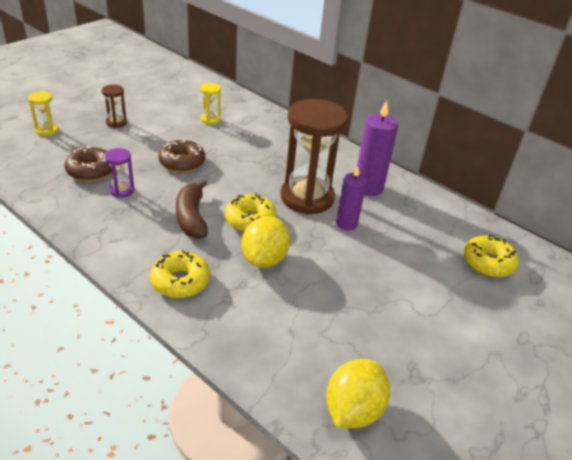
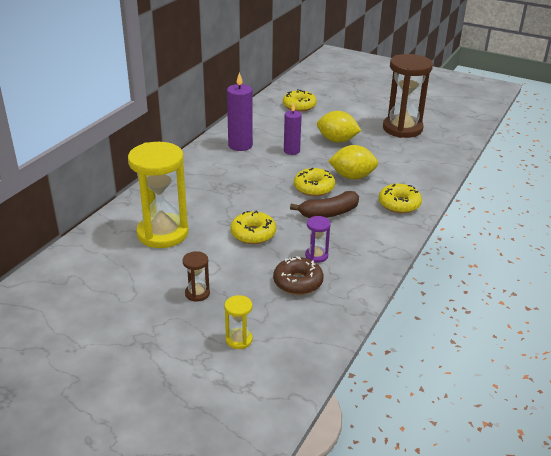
camera: 100 degrees left, 5 degrees down
brown donut [158,140,205,172] -> yellow donut [230,211,276,244]
yellow hourglass [200,83,221,124] -> yellow hourglass [128,142,189,248], size x2.30
brown hourglass [280,99,348,215] -> brown hourglass moved to [383,54,433,138]
yellow lemon [326,359,390,428] -> yellow lemon moved to [317,111,361,143]

